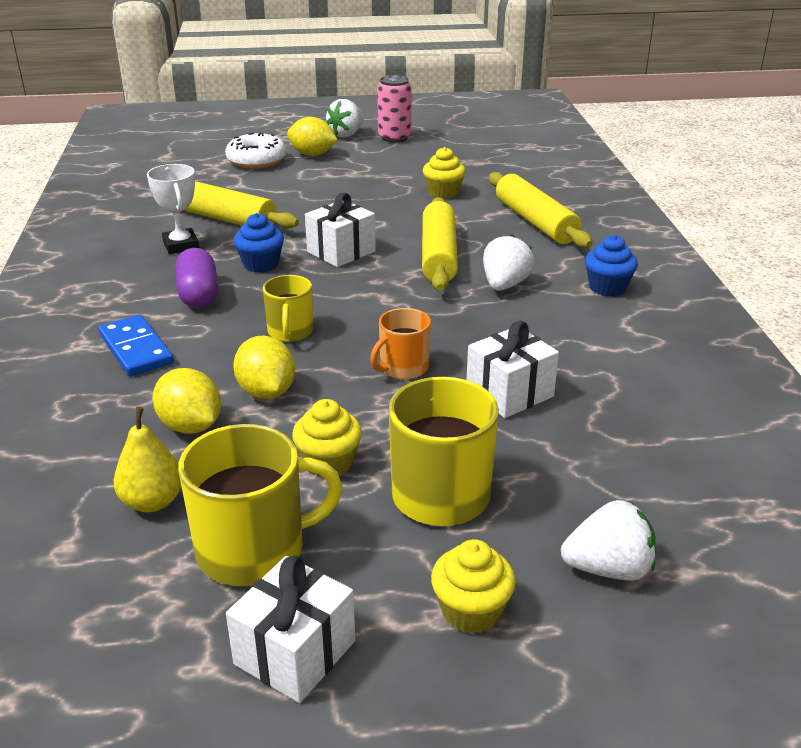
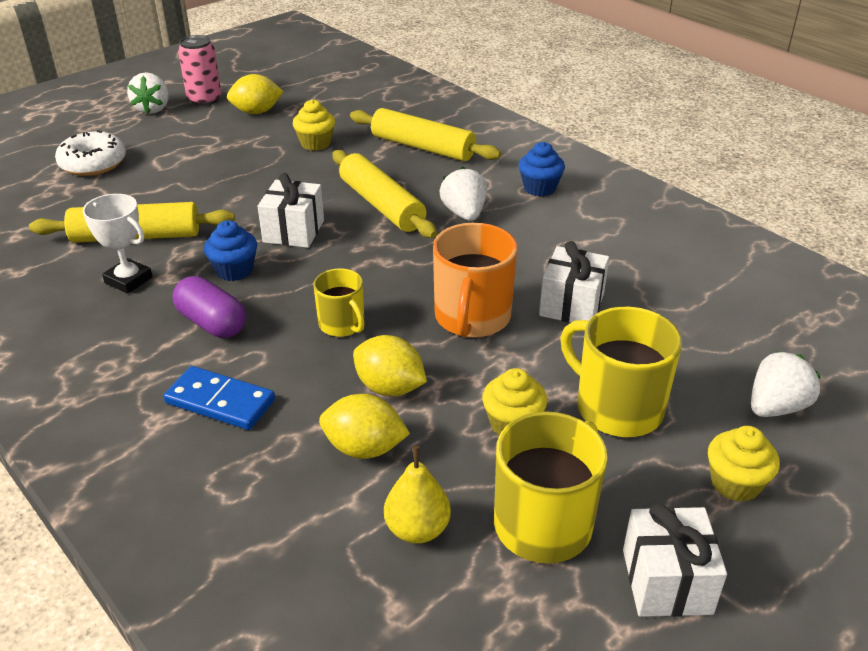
camera: 35 degrees left, 5 degrees up
yellow lemon [287,117,338,156] -> yellow lemon moved to [227,74,284,114]
orange mug [370,308,431,379] -> orange mug [433,223,517,338], size x1.68

